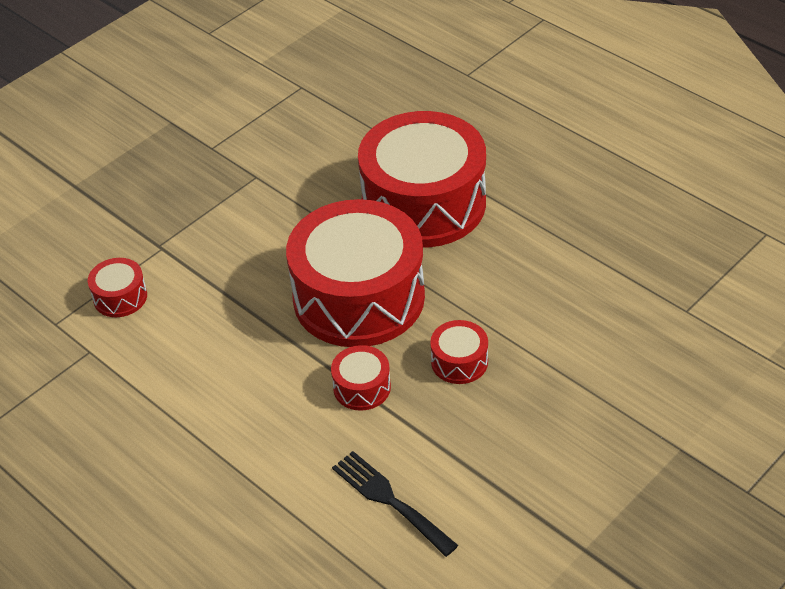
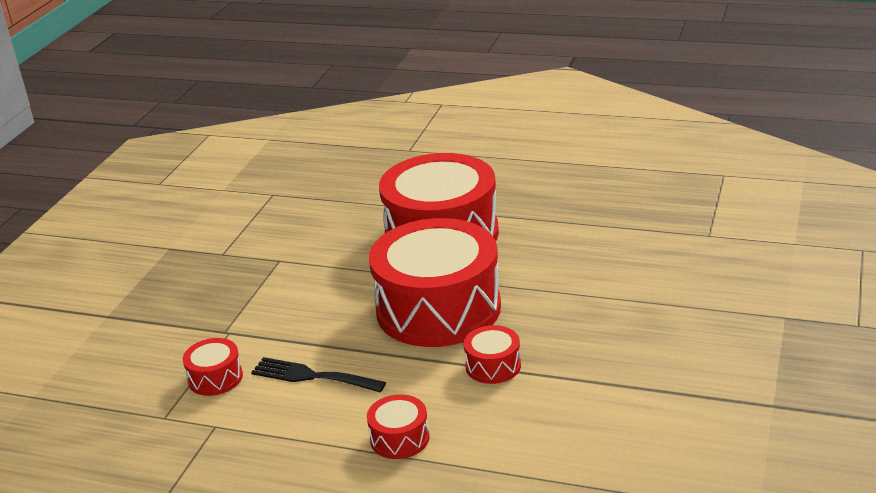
camera: 25 degrees left, 15 degrees down
black fork [332,451,458,557] -> black fork moved to [251,357,386,393]
red drum [430,320,488,384] -> red drum moved to [367,394,430,459]

